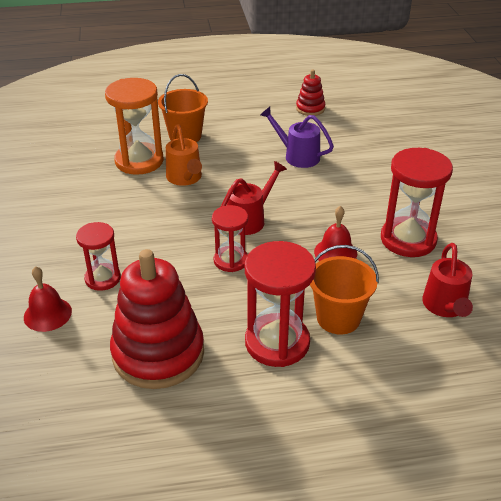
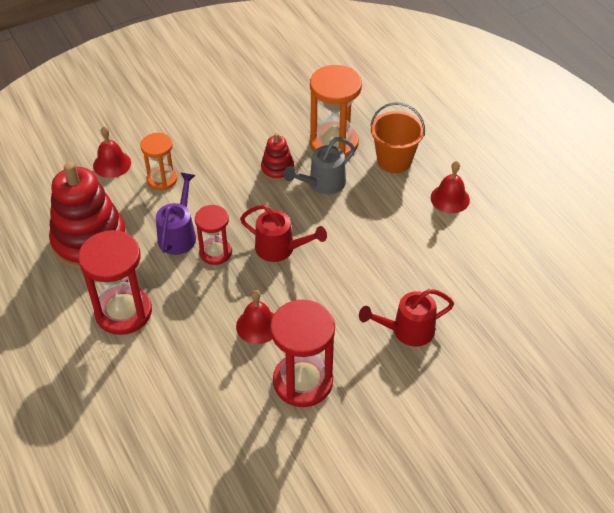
camera: 70 degrees right, 10 degrees up
red hourglass [76,222,121,291] -> orange hourglass [140,133,177,190]
orange watering can [166,124,202,186] -> grey watering can [284,137,355,195]
purple watering can [260,107,334,168] -> purple watering can moved to [156,173,196,255]
red stacking toy [296,70,326,116] -> red stacking toy moved to [261,133,294,181]
orange bucket [310,245,379,334] -> none
red watering can [422,243,473,317] -> red watering can moved to [359,289,454,347]
none -> red bell [431,161,470,213]

